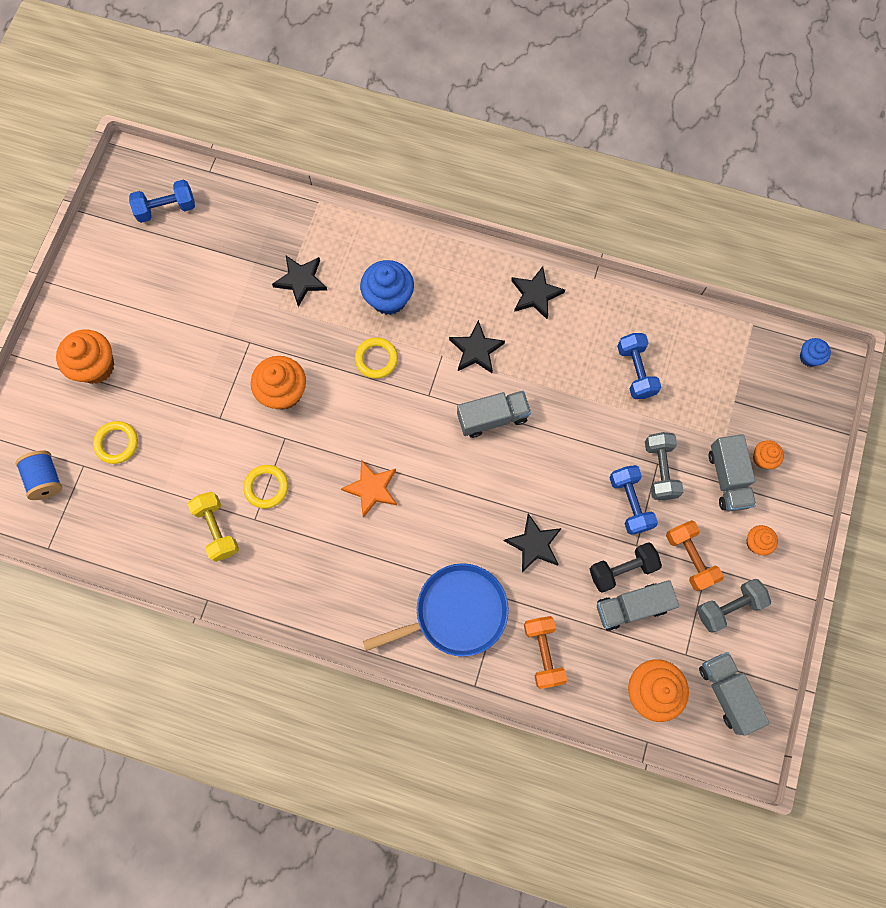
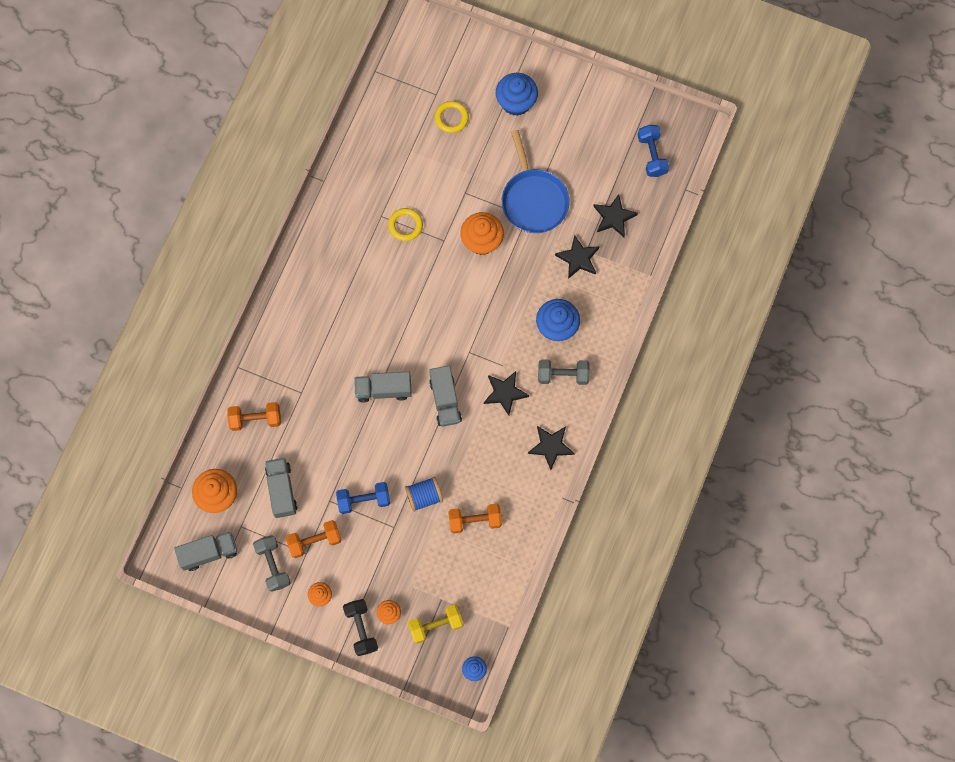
camera: 95 degrees right, 0 degrees up
blue spool [16,450,62,500] -> blue spool moved to [405,477,443,512]
orange cupcake [56,329,115,384] -> blue cupcake [496,73,538,116]
yellow dumbbell [187,492,239,562] -> yellow dumbbell moved to [408,605,464,644]
orange star [341,460,397,518] -> none
yellow ring [355,337,398,379] -> none
blue pan [363,563,509,657] -> blue pan moved to [502,130,570,233]
black star [504,513,562,572] -> black star moved to [593,194,638,237]
black dumbbell [590,542,662,593] -> black dumbbell moved to [343,599,378,656]
blue dumbbell [617,333,661,399] -> orange dumbbell [448,504,502,534]
grey dumbbell [645,432,683,500] -> grey dumbbell moved to [538,359,590,385]
grey truck [709,434,756,511] -> grey truck moved to [354,372,412,403]

